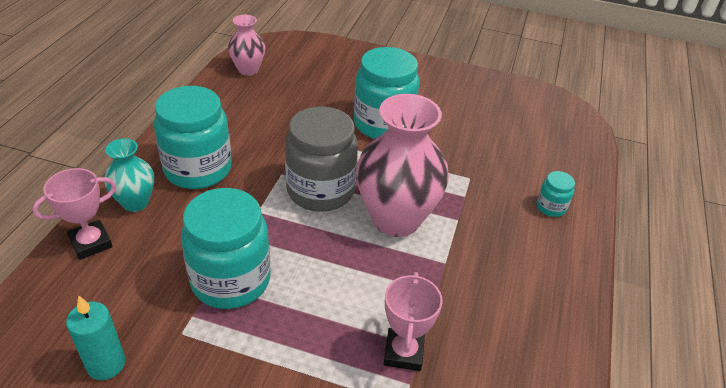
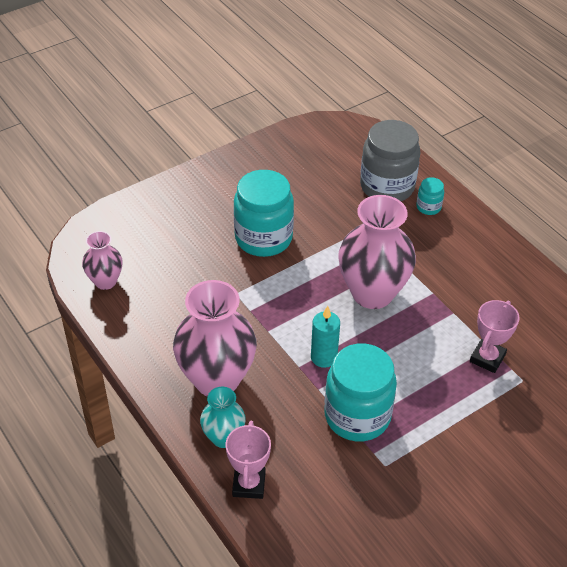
camera: 50 degrees left, 5 degrees up
turquoise candle [66,295,126,380] -> turquoise candle moved to [311,306,340,368]
turquoise jar [154,86,232,189] -> pink vase [173,280,257,397]
grey jar [285,106,358,212] -> grey jar moved to [360,120,420,201]
pink trophy [384,272,443,371] -> pink trophy turned 75 degrees clockwise [470,300,520,373]

